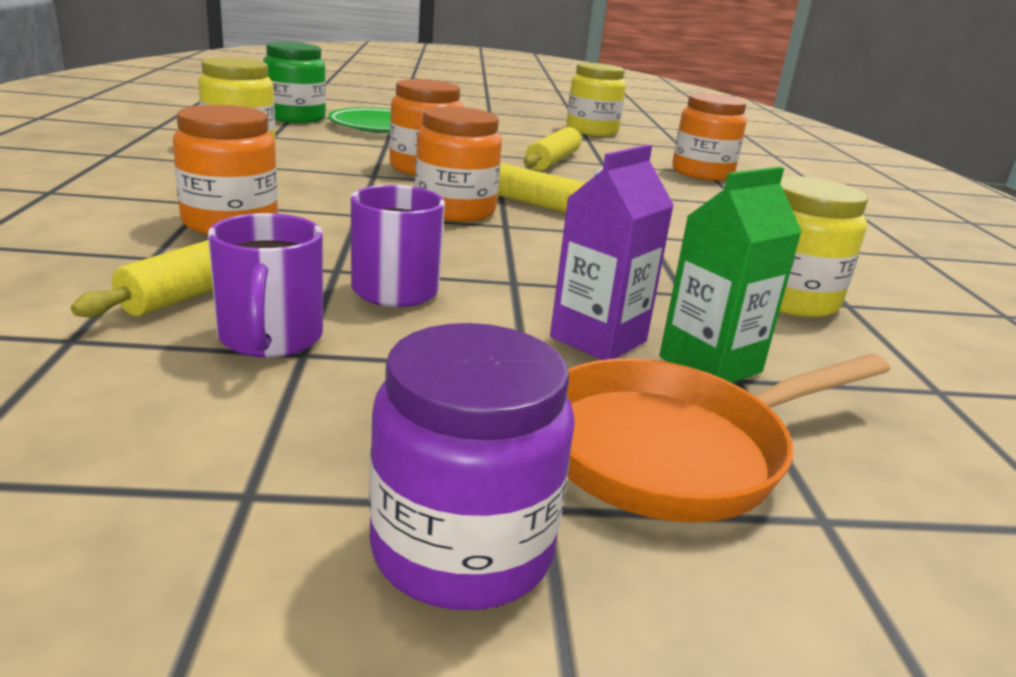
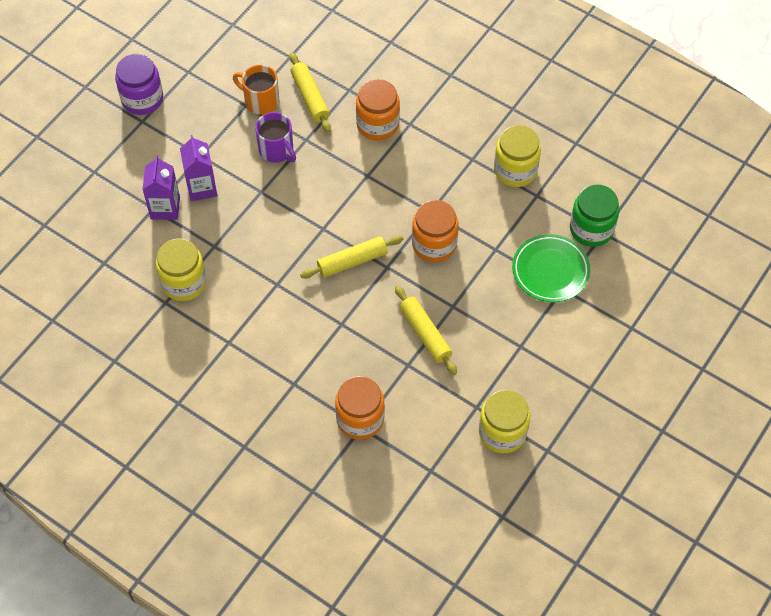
camera: 130 degrees right, 35 degrees up
purple mug [208,213,323,358] -> orange mug [233,65,279,115]
orange jar [415,106,502,222] -> none
orange pan [567,354,890,523] -> none
green carton [659,167,802,383] -> purple carton [142,155,180,220]

